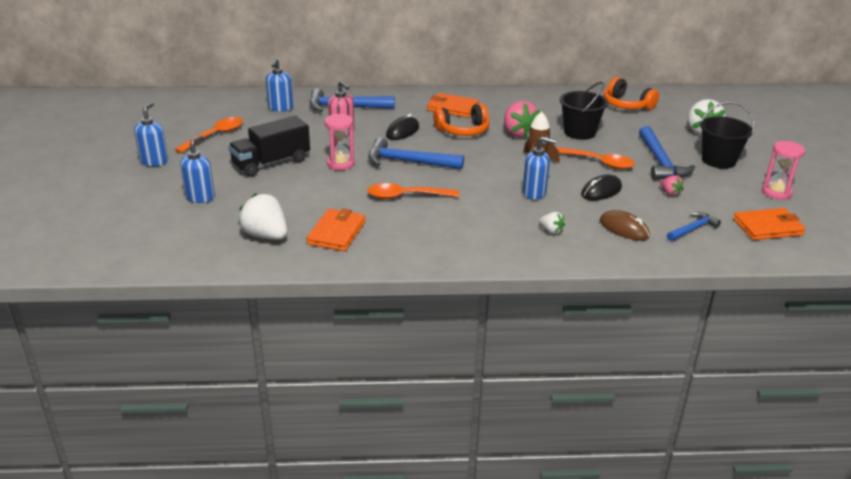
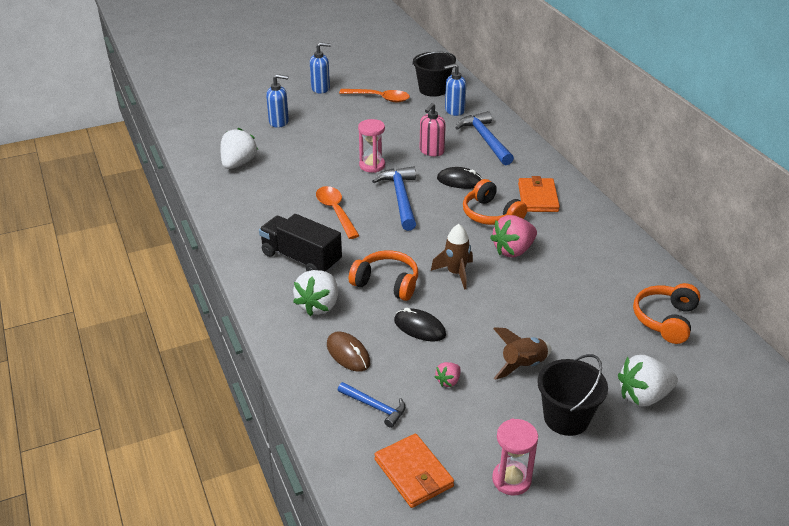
camera: 70 degrees right, 5 degrees up
black truck [228,116,310,177] -> black truck moved to [259,214,342,273]
orange wallet [307,209,365,251] -> none
blue soap dispenser [523,137,556,200] -> orange headphones [349,250,418,301]
white strawberry [539,212,565,234] -> white strawberry [293,270,338,316], size x1.98
orange spoon [556,147,635,169] -> none
black bucket [560,82,608,140] -> black bucket moved to [412,52,456,97]
brown mouse [600,210,650,241] -> brown mouse turned 60 degrees counterclockwise [327,332,370,372]
blue hammer [639,126,695,180] -> brown rocket [493,327,551,380]

